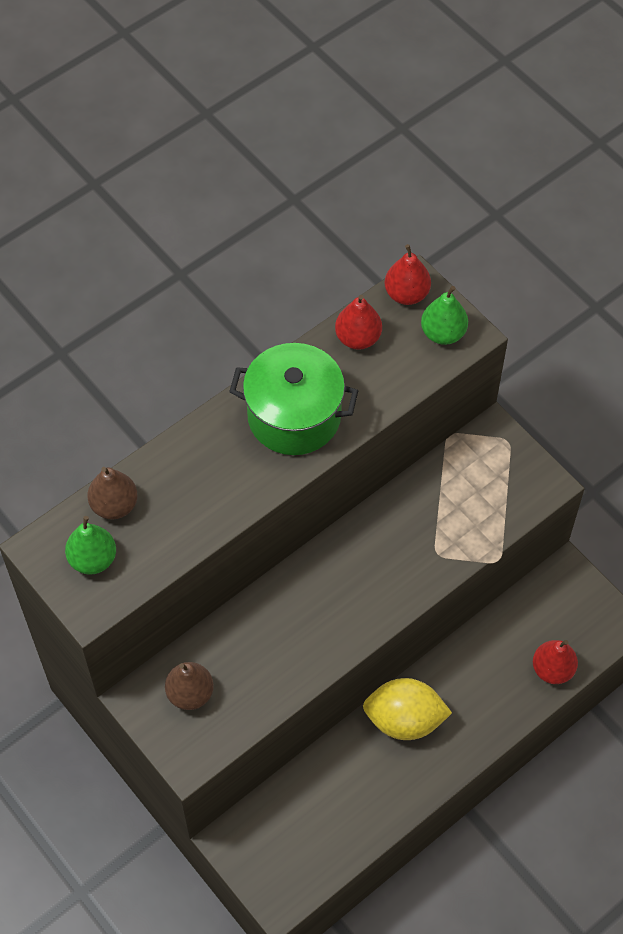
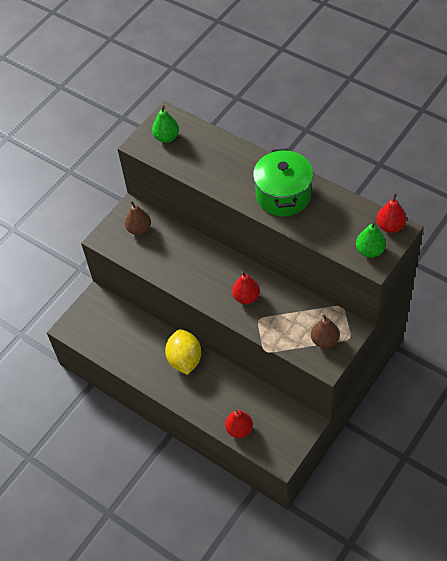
camera: 80 degrees right, 5 degrees down
brown pear [87,467,138,519] -> brown pear moved to [311,314,340,348]
red pear [335,295,382,350] -> red pear moved to [232,271,260,304]

